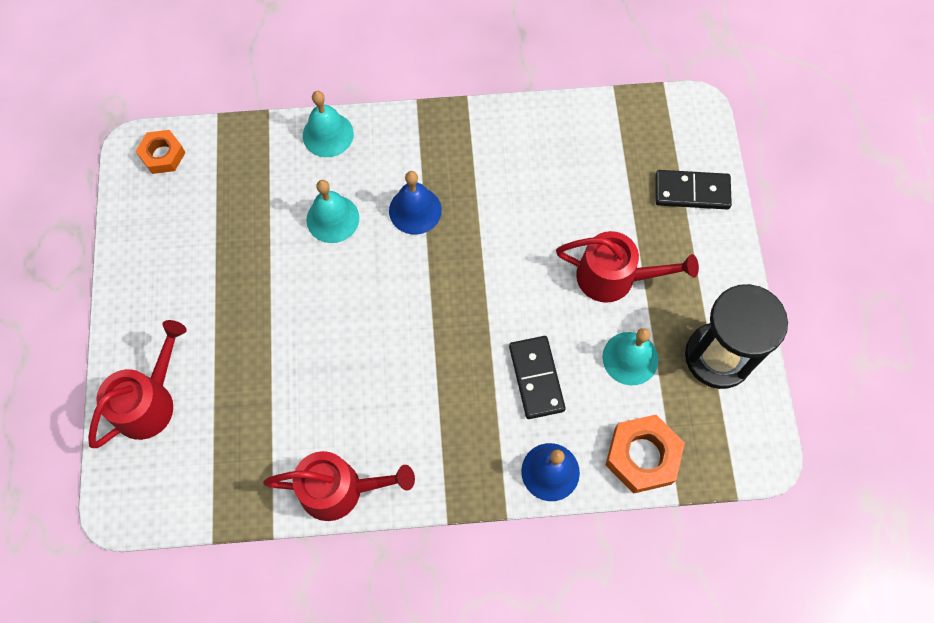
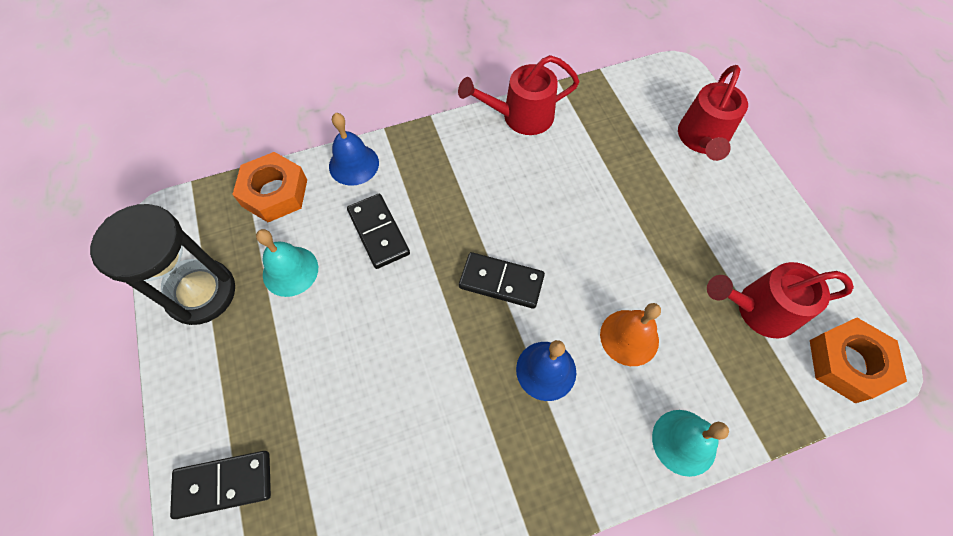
camera: 165 degrees right, 5 degrees down
orange nut [136,130,186,174] -> orange nut [810,318,907,403], size x1.53
turquoise bell [306,180,359,243] -> orange bell [600,303,661,366]
red watering can [556,231,699,303] -> red watering can moved to [707,262,854,338]
none -> black domino [459,252,545,309]

